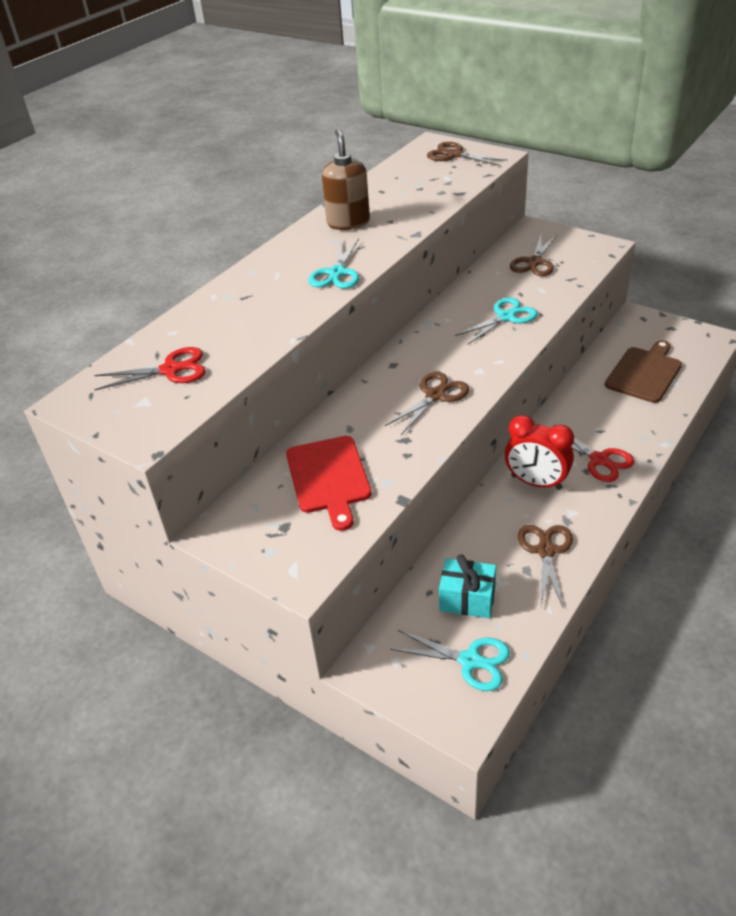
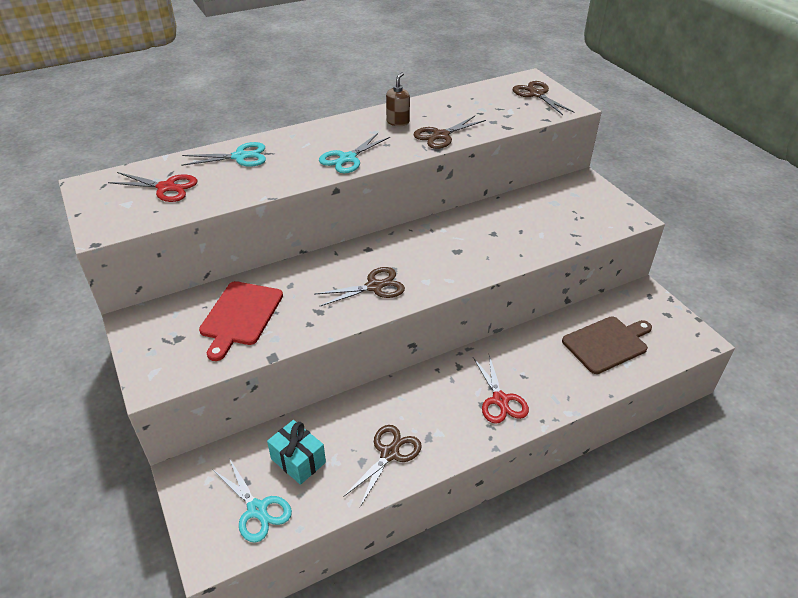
camera: 25 degrees right, 0 degrees up
brown soap dispenser [322,129,370,230] -> brown soap dispenser [386,72,410,126], size x0.63
turquoise scissors [455,298,538,344] -> turquoise scissors moved to [181,142,266,167]
red clock [505,415,574,490] -> none
brown scissors [510,235,557,276] -> brown scissors moved to [413,116,486,149]

